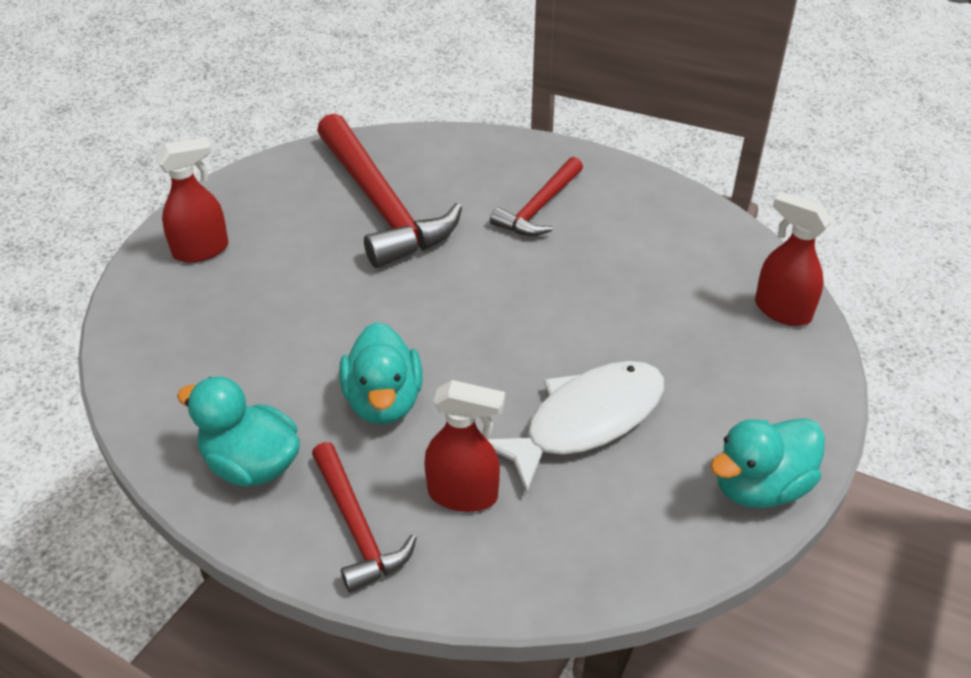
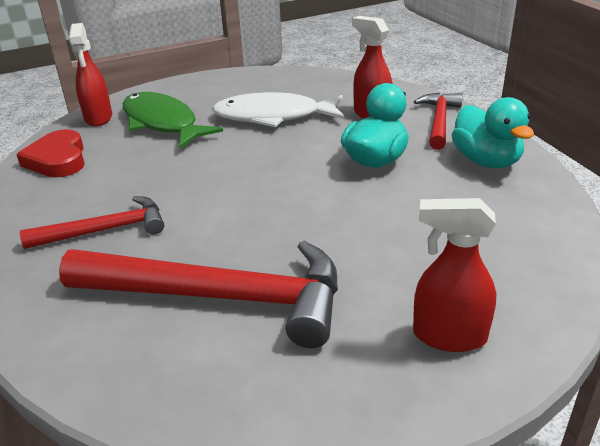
camera: 140 degrees left, 10 degrees down
red hammer [317,113,462,268] -> red hammer turned 90 degrees clockwise [59,241,338,348]
turquoise duck [710,418,825,508] -> none
none -> red heart [16,129,85,178]
none -> green fish [123,92,223,148]

